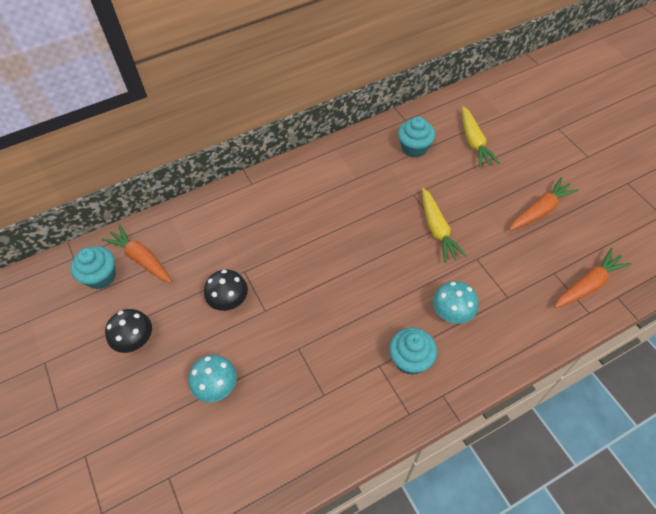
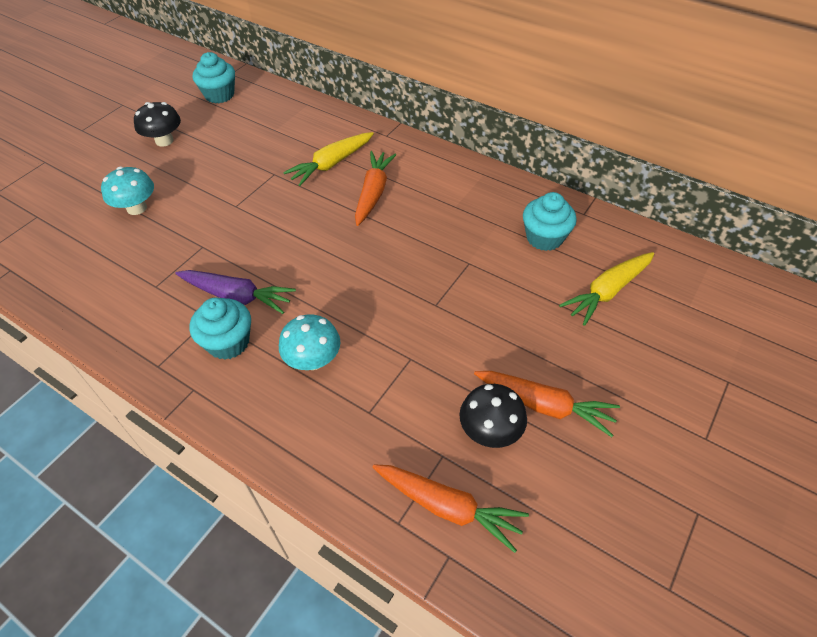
camera: 60 degrees right, 5 degrees down
orange carrot [102,224,172,283] -> orange carrot moved to [355,151,397,226]
black mushroom [204,270,248,311] -> black mushroom moved to [459,384,527,448]
yellow carrot [422,188,467,263] -> yellow carrot moved to [283,132,374,186]
none -> purple carrot [175,270,296,314]

